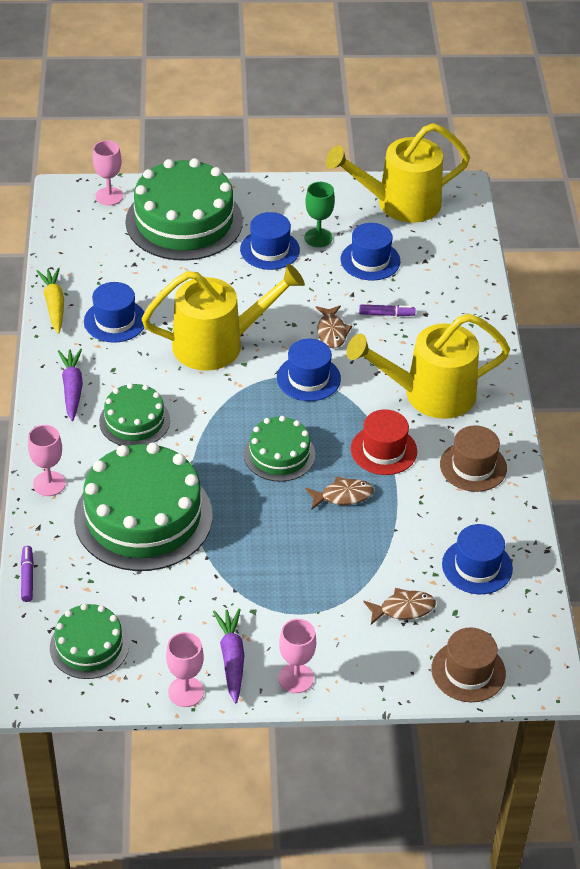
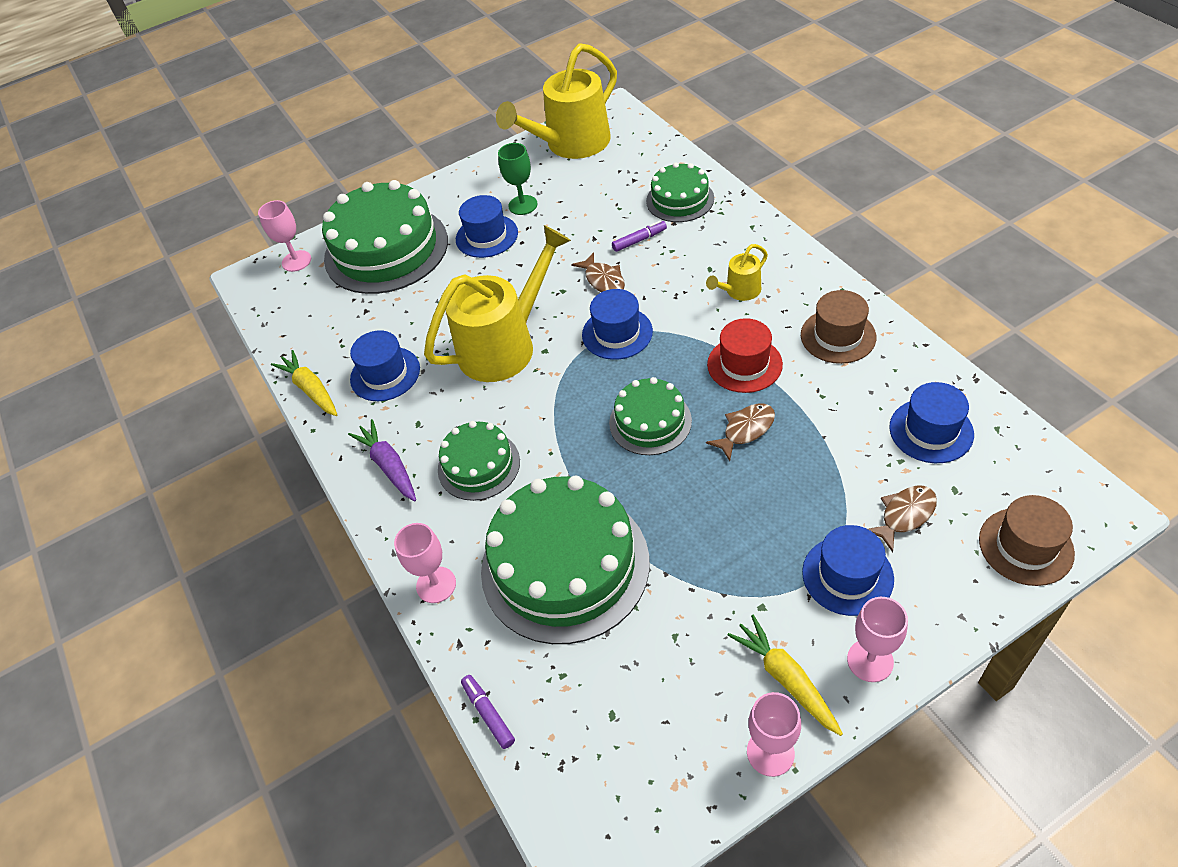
camera: 20 degrees left, 5 degrees up
green cake [50,604,129,679] -> green cake moved to [646,162,714,222]
purple carrot [213,609,244,704] -> yellow carrot [727,615,843,736]
blue hat [341,223,400,281] -> blue hat moved to [802,525,894,616]
yellow watering can [346,314,510,419] -> yellow watering can [706,244,768,301], size x0.46

